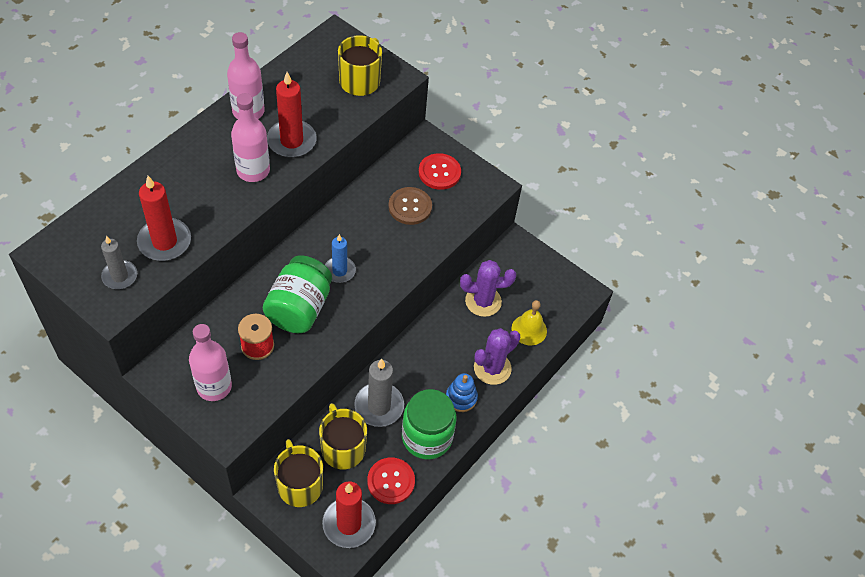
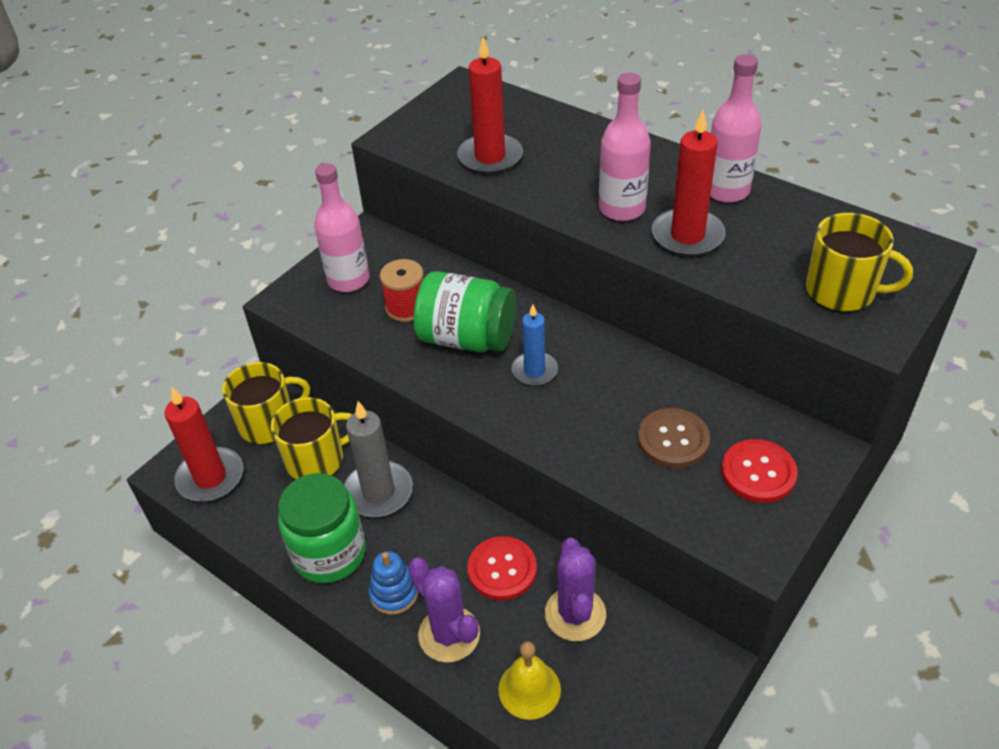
camera: 95 degrees right, 10 degrees down
grey candle [101,236,137,289] -> none
red button [367,458,415,504] -> red button moved to [467,536,537,600]

